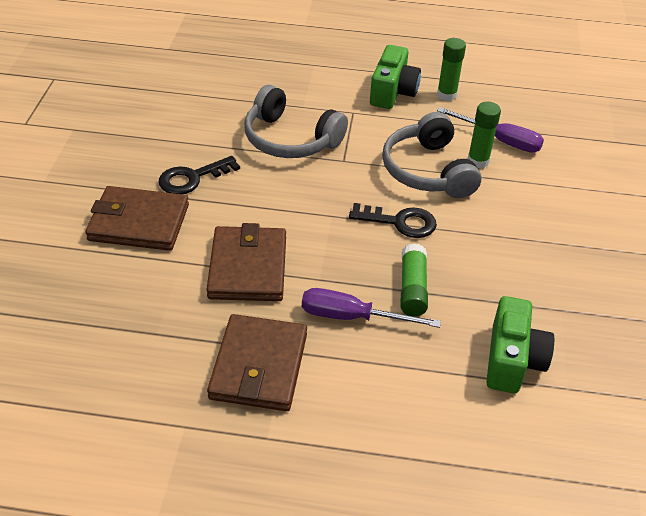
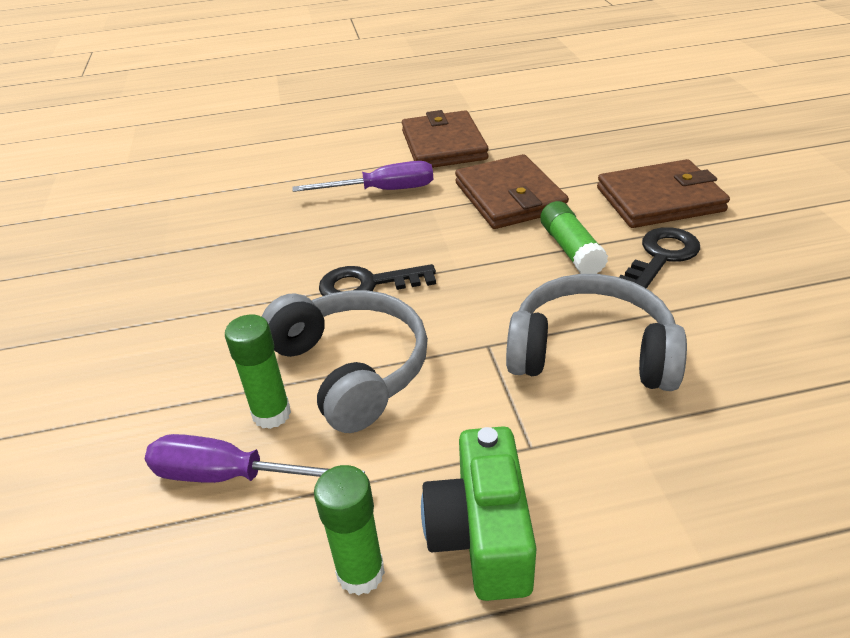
camera: 165 degrees right, 5 degrees down
green glue stick [401,243,428,316] -> green glue stick moved to [540,201,608,274]
green camera [486,296,554,393] -> none

